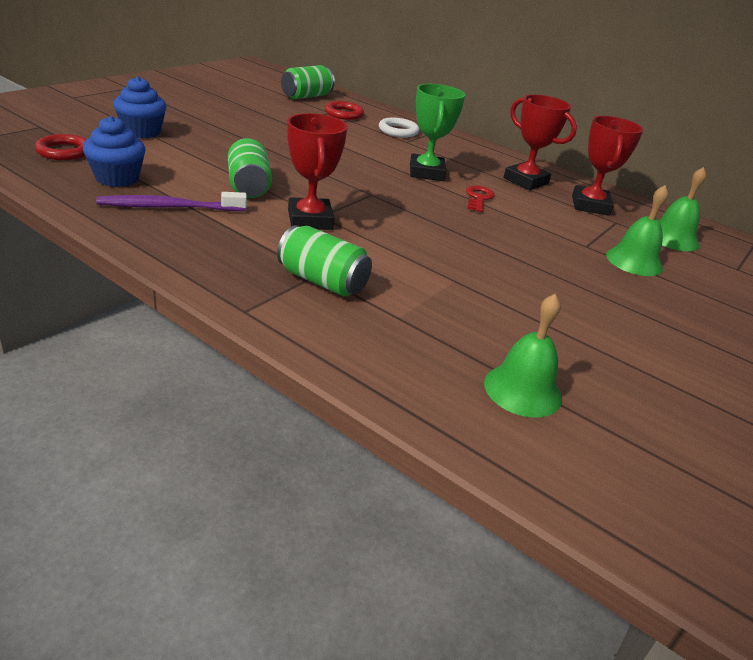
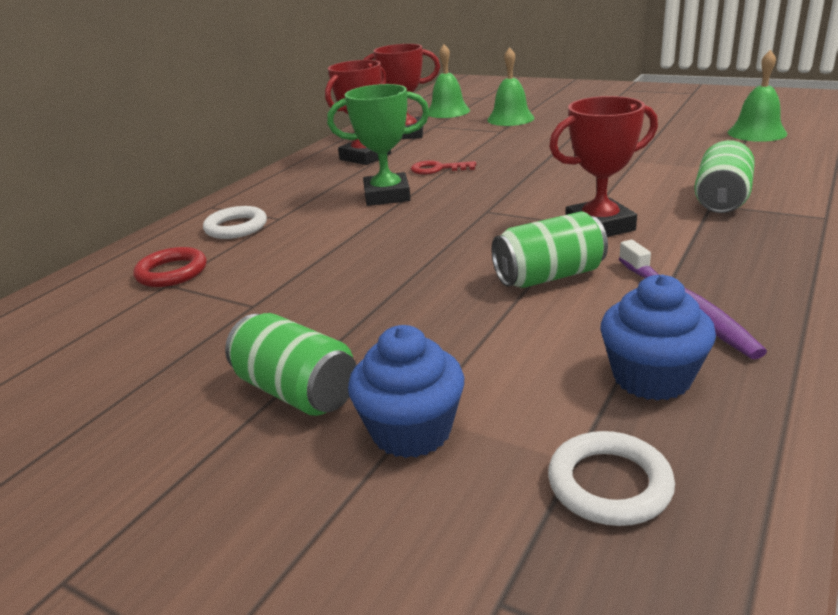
camera: 90 degrees left, 5 degrees down
red ring [35,134,87,160] -> white ring [548,431,675,526]
green can [281,65,335,99] -> green can moved to [225,313,356,416]

